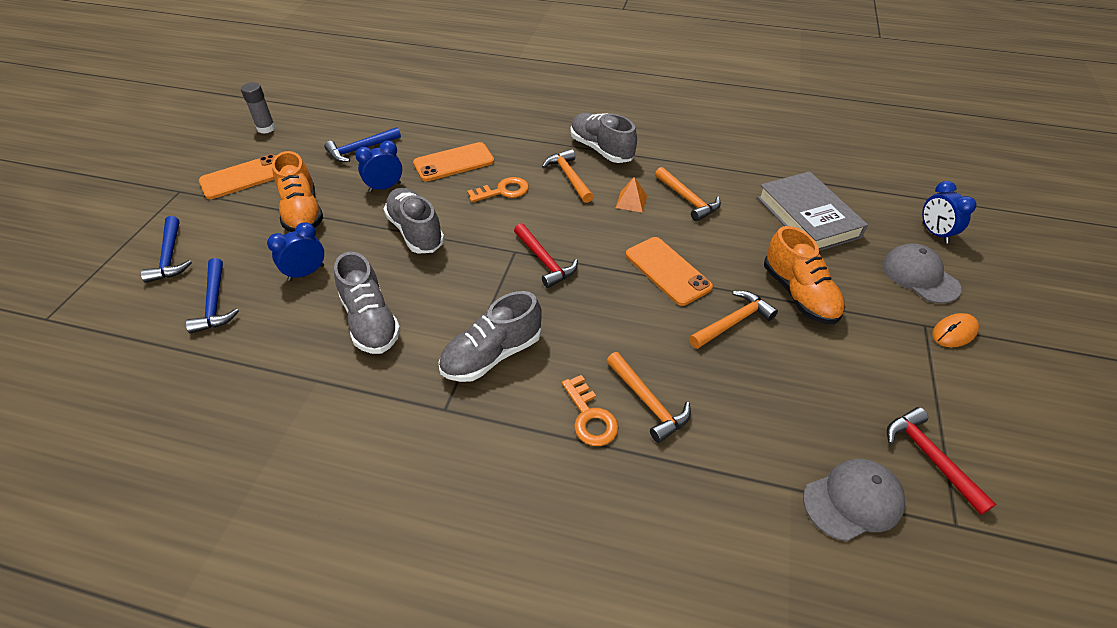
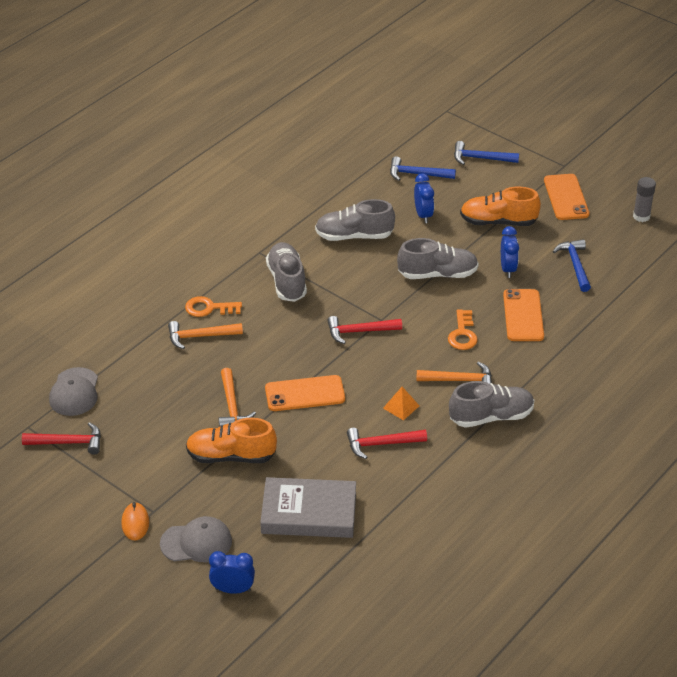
camera: 115 degrees right, 5 degrees down
orange hammer [655,167,721,222] -> red hammer [347,428,427,459]

